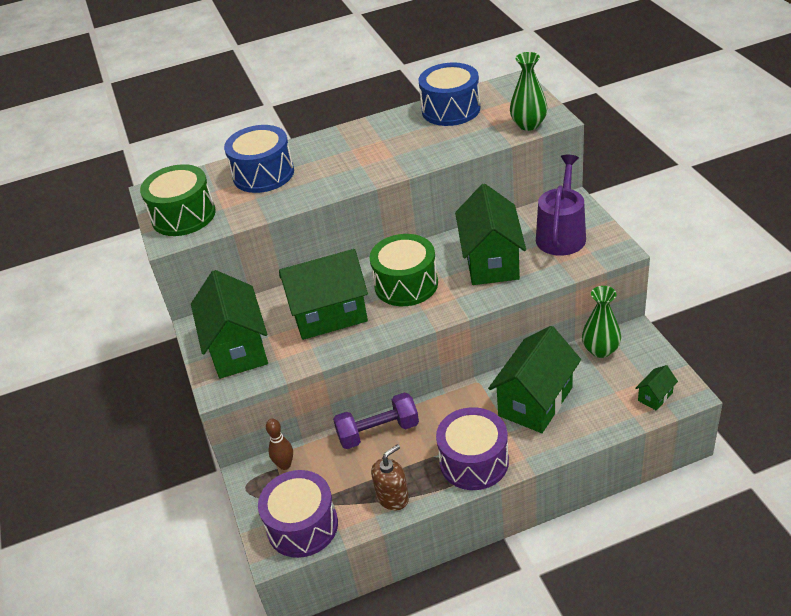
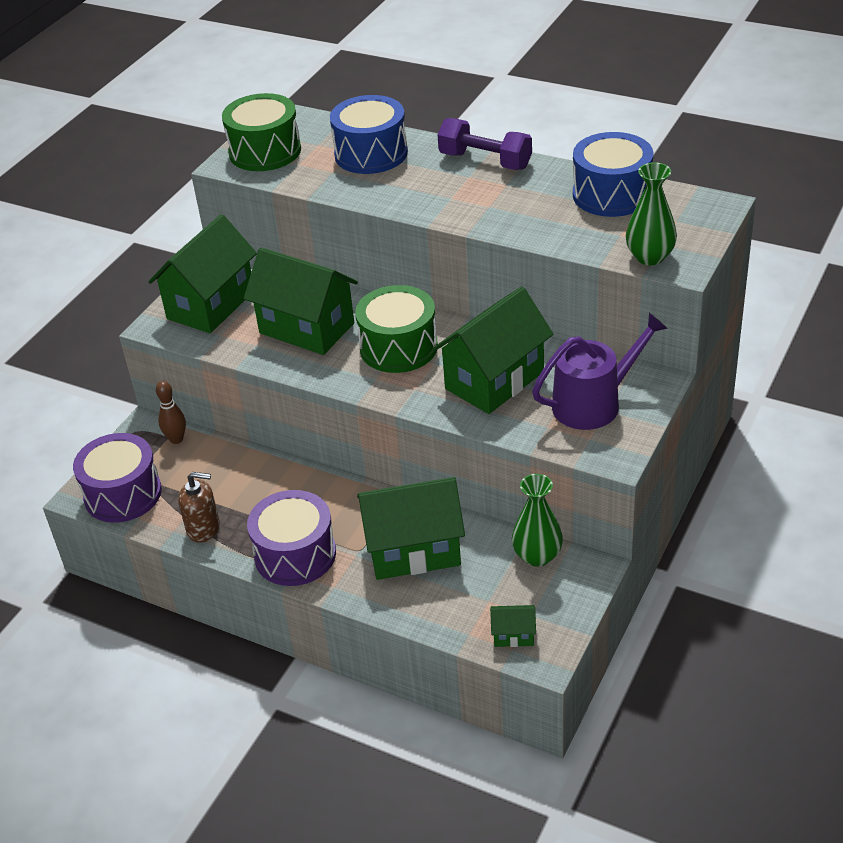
camera: 45 degrees right, 0 degrees up
purple dumbbell [333,392,419,449] -> purple dumbbell moved to [438,118,532,170]

